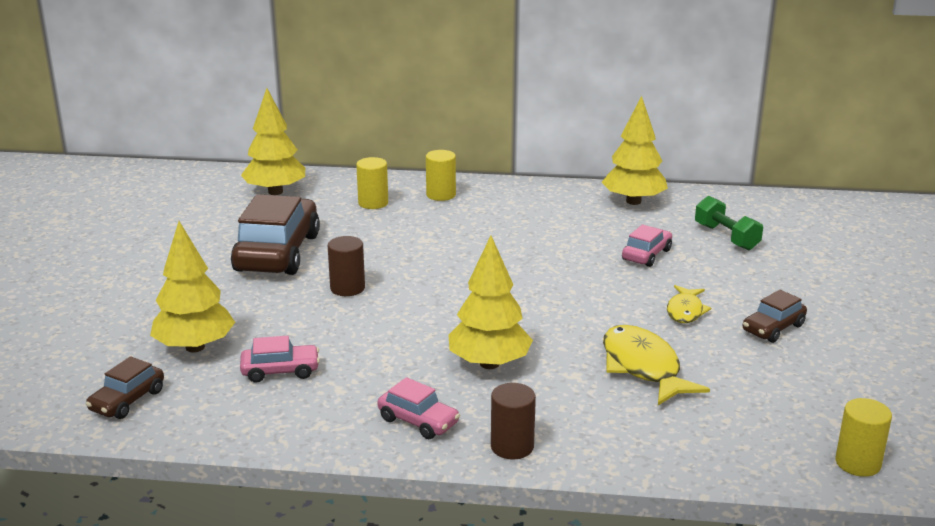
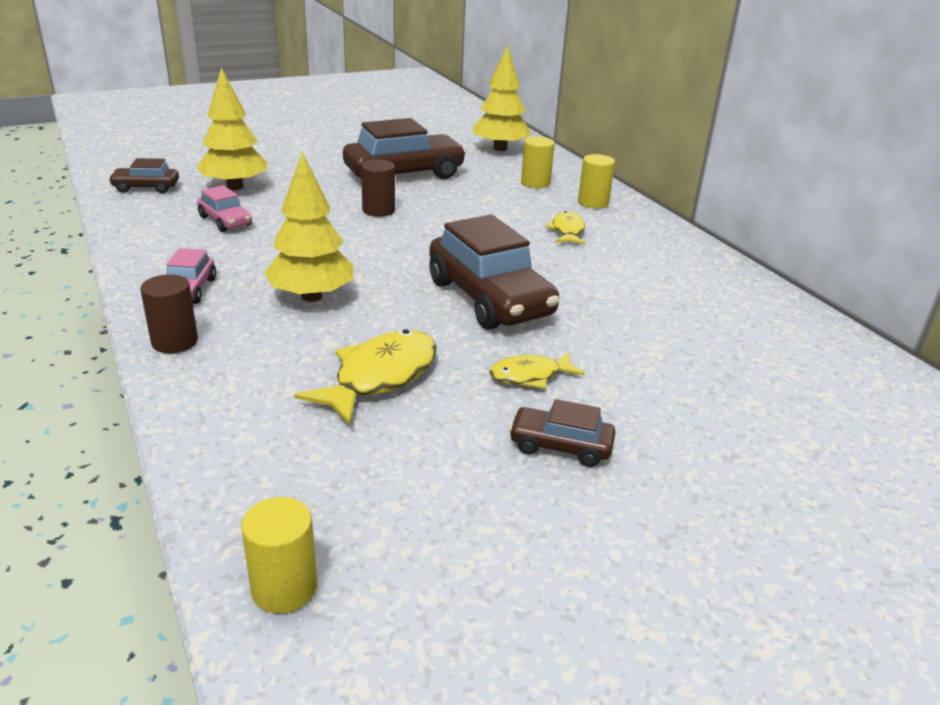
camera: 55 degrees right, 5 degrees up
yellow tree [602,95,668,205] -> none
pink car [622,225,672,267] -> none
green dumbbell [695,196,763,250] -> none
none -> brown car [429,215,560,330]
none -> yellow fish [545,211,585,244]

